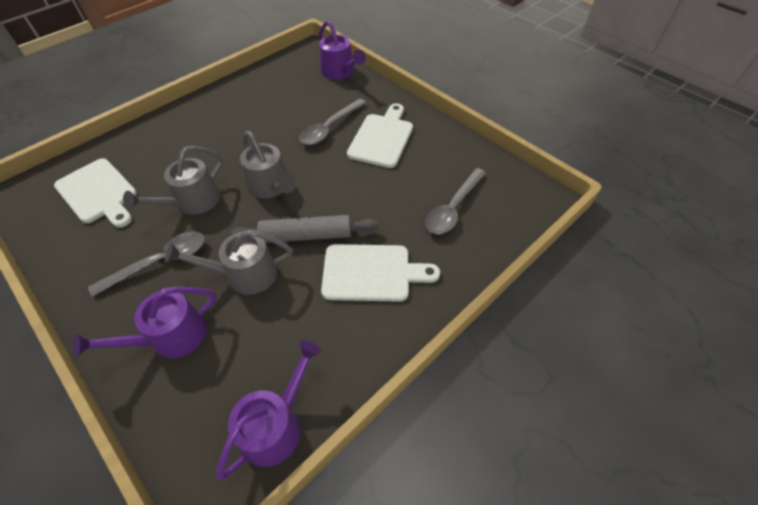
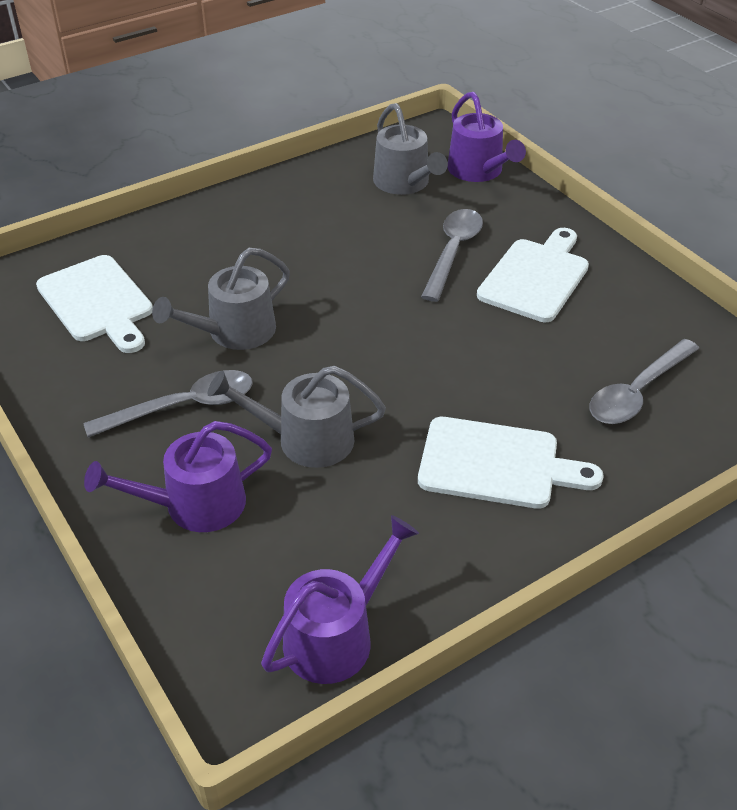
camera: 10 degrees right, 10 degrees down
grey rolling pin [230,215,378,243] -> none
grey watering can [240,131,296,199] -> grey watering can moved to [373,103,448,195]
grey spoon [299,98,366,145] -> grey spoon turned 150 degrees clockwise [421,209,483,302]

